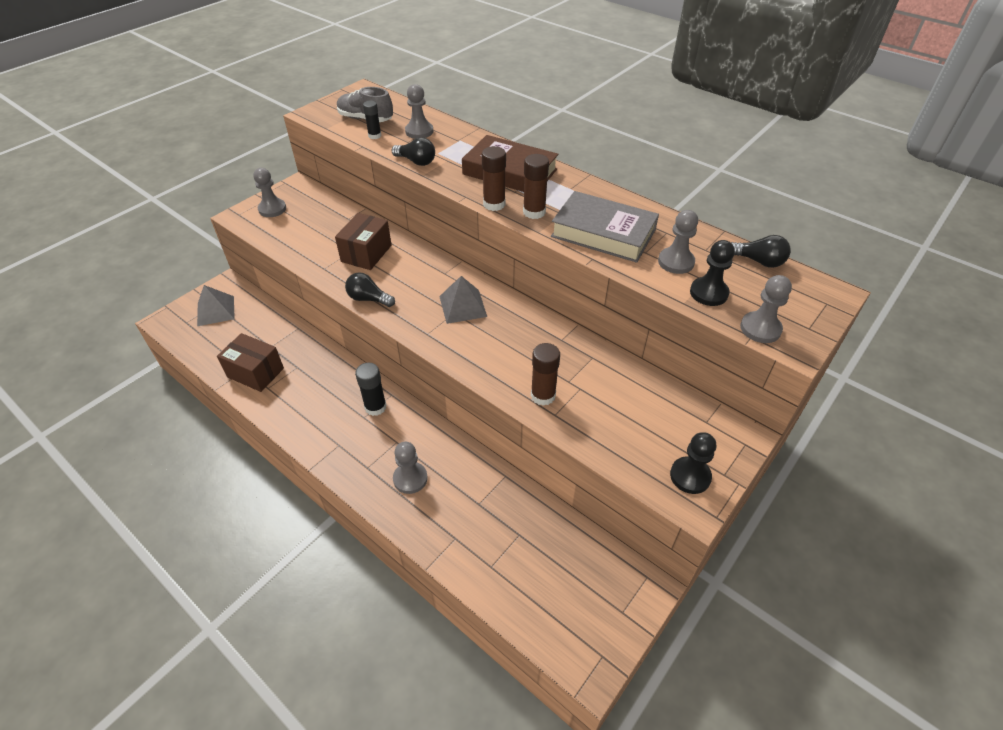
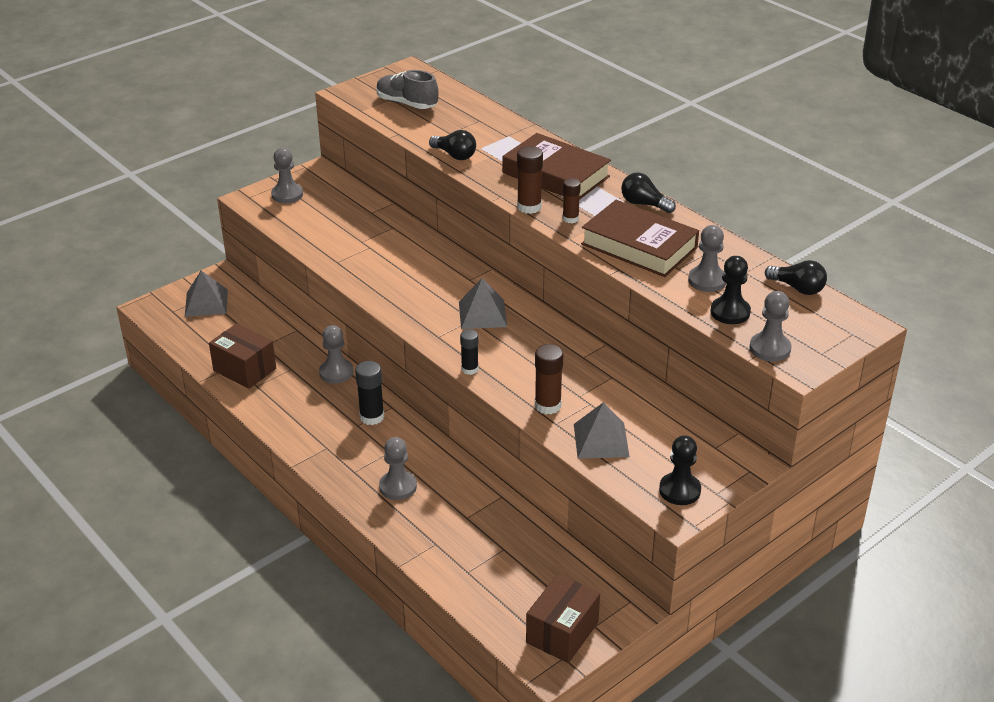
camera: 10 degrees right, 10 degrees down
brown box [335,213,392,270] -> brown box moved to [526,574,600,663]
black light bulb [345,272,395,307] -> black light bulb moved to [621,172,676,213]
black glue stick [363,101,381,139] -> black glue stick moved to [460,329,479,375]
grey pawn [405,84,433,139] -> grey pawn moved to [319,325,353,384]
brown glue stick [523,154,549,219] -> brown glue stick [563,178,581,223], size x0.67
grey book [551,191,659,263] -> brown book [581,200,699,277]
none -> grey pyramid [574,402,630,459]

